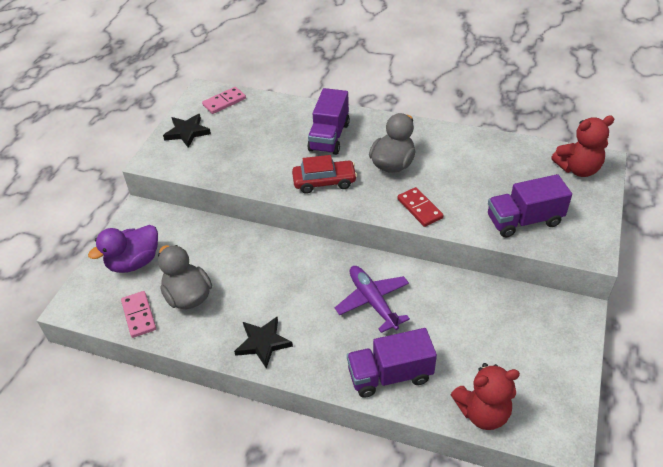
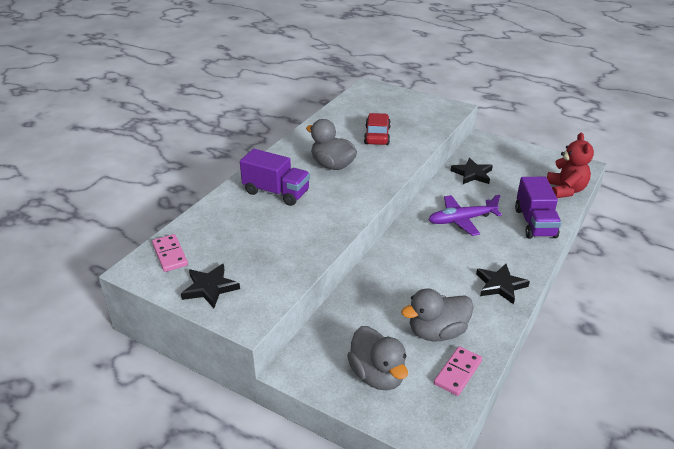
camera: 80 degrees left, 10 degrees down
purple duck [88,225,158,273] -> grey duck [347,326,408,390]
pink domino [121,291,156,338] -> pink domino turned 45 degrees counterclockwise [434,346,482,396]
red car [292,155,357,194] -> red car moved to [364,113,391,145]
red domino [397,187,444,227] -> none
purple truck [488,174,572,238] -> none
red teddy bear [551,116,614,177] -> none
none -> black star [451,158,493,184]

